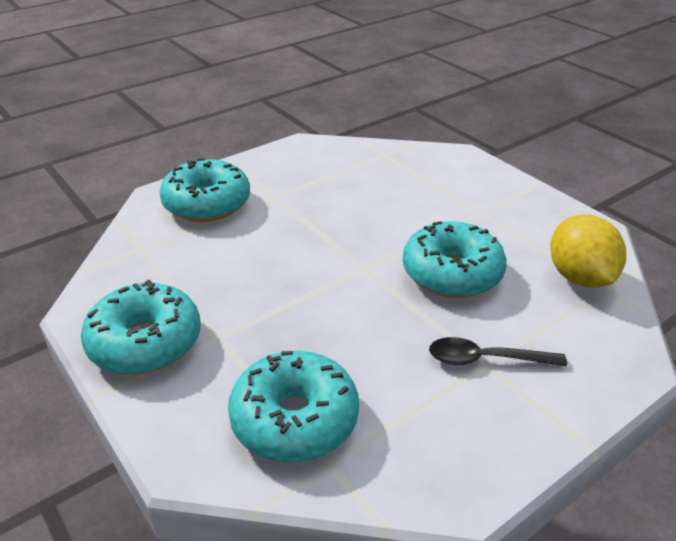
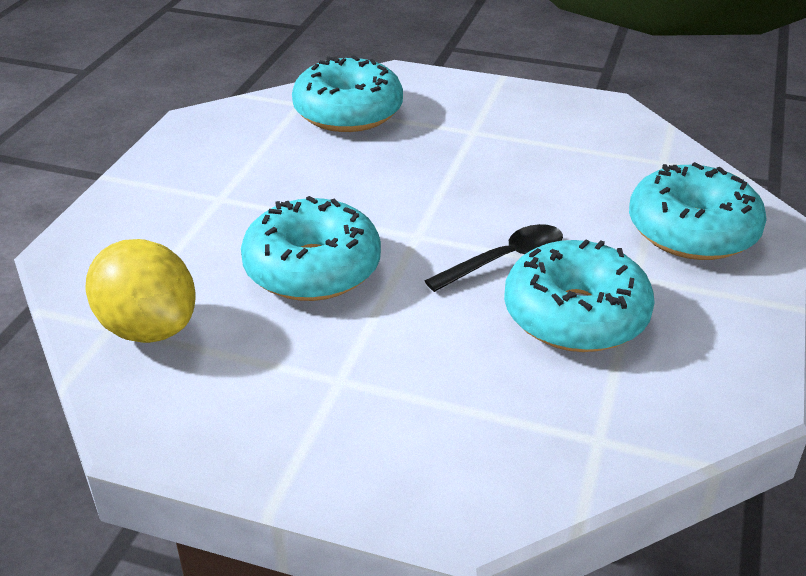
camera: 145 degrees right, 0 degrees up
turquoise donut [81,280,200,375] -> turquoise donut moved to [504,240,655,352]
black spoon [429,337,567,366] -> black spoon moved to [425,224,563,292]

